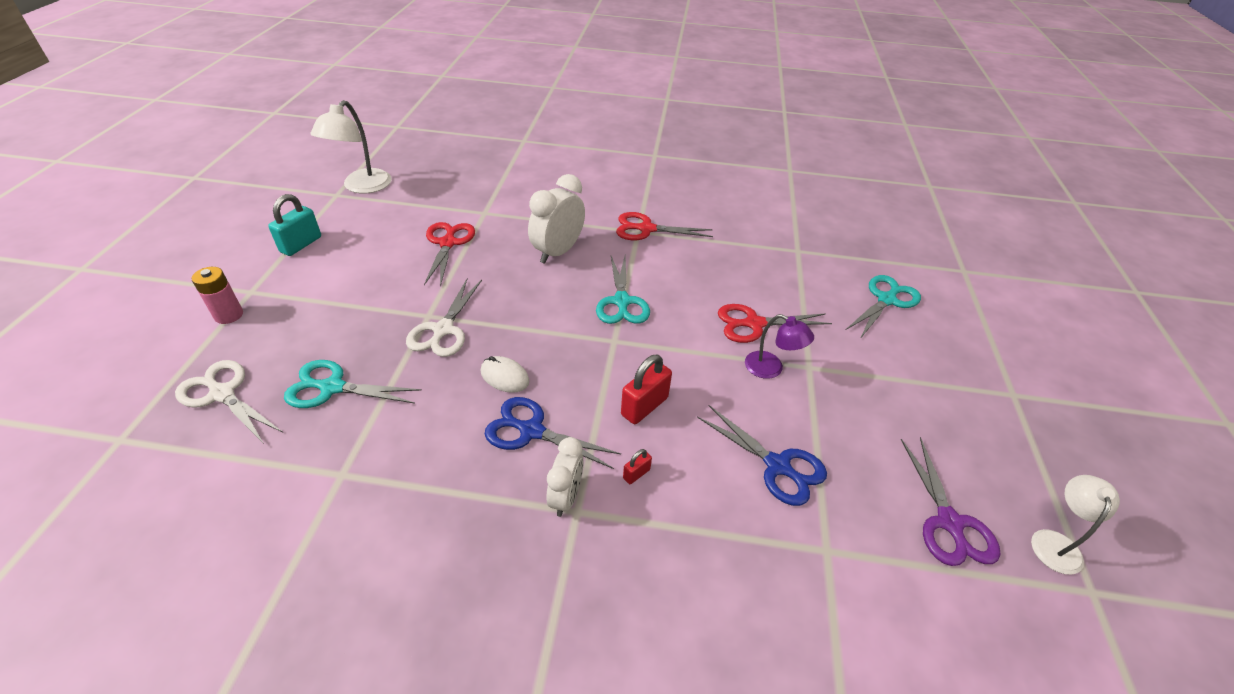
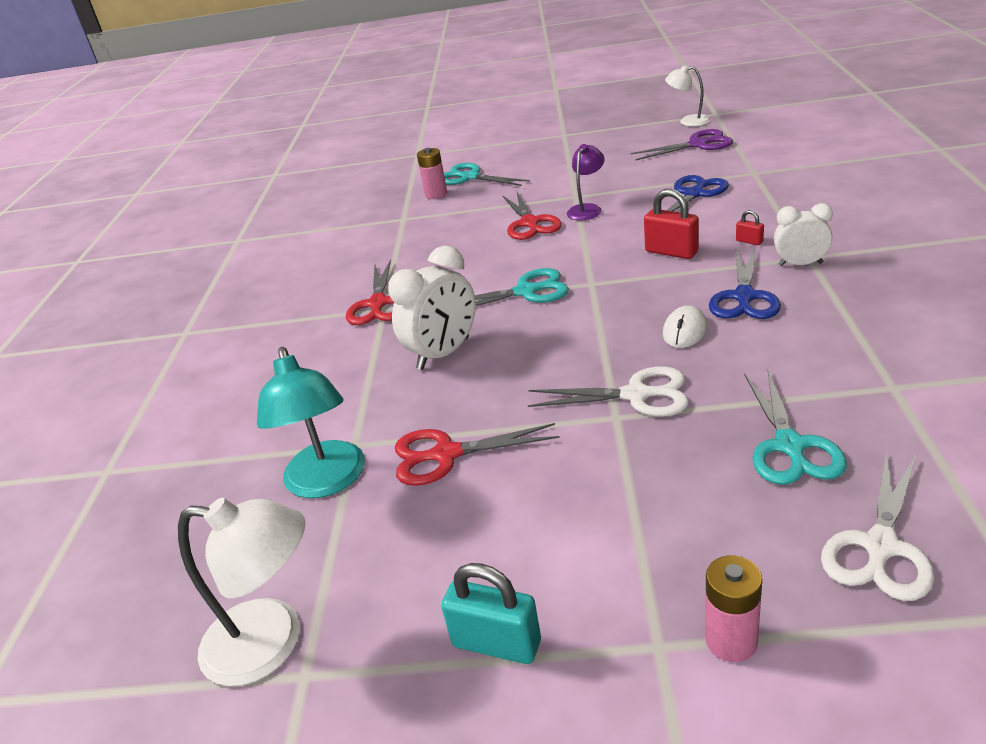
camera: 90 degrees left, 10 degrees down
white clock [528,174,585,264] -> white clock turned 75 degrees counterclockwise [388,246,476,370]
none -> turquoise lamp [257,347,365,498]
none -> pink battery [417,148,447,199]

